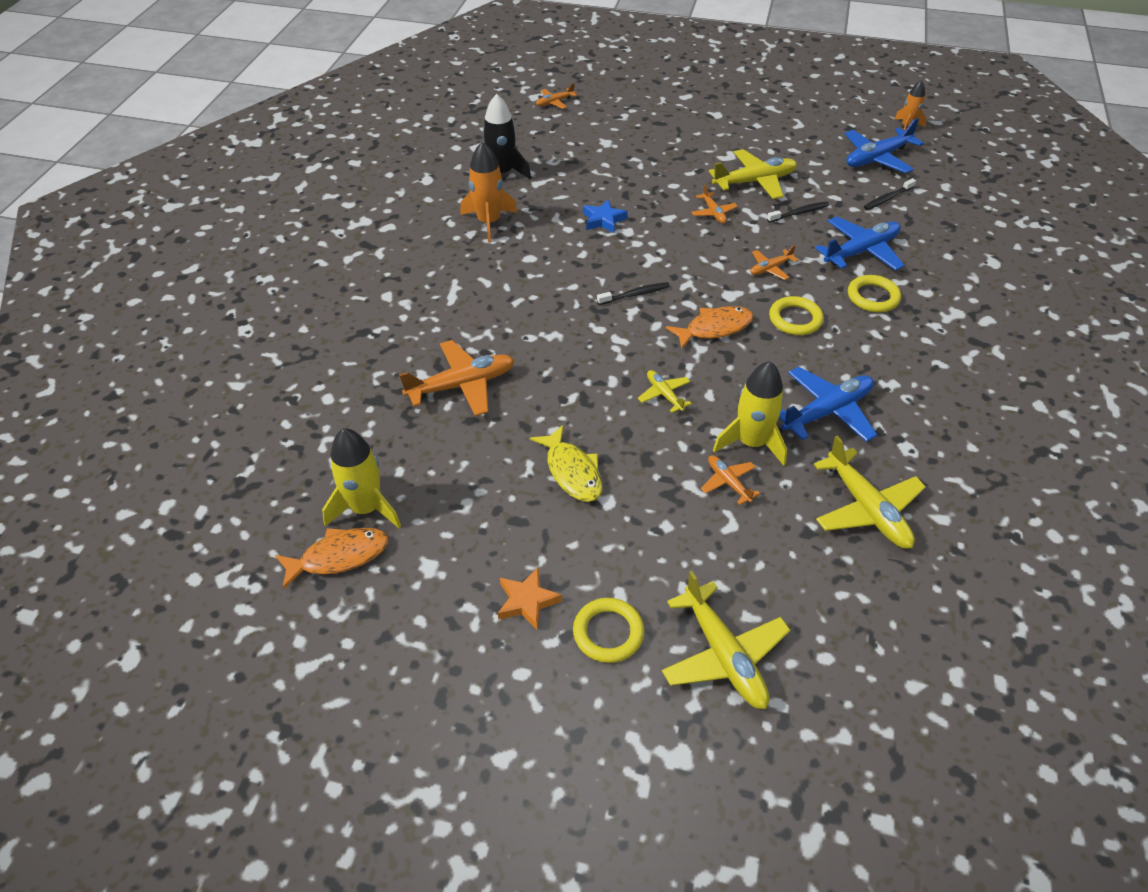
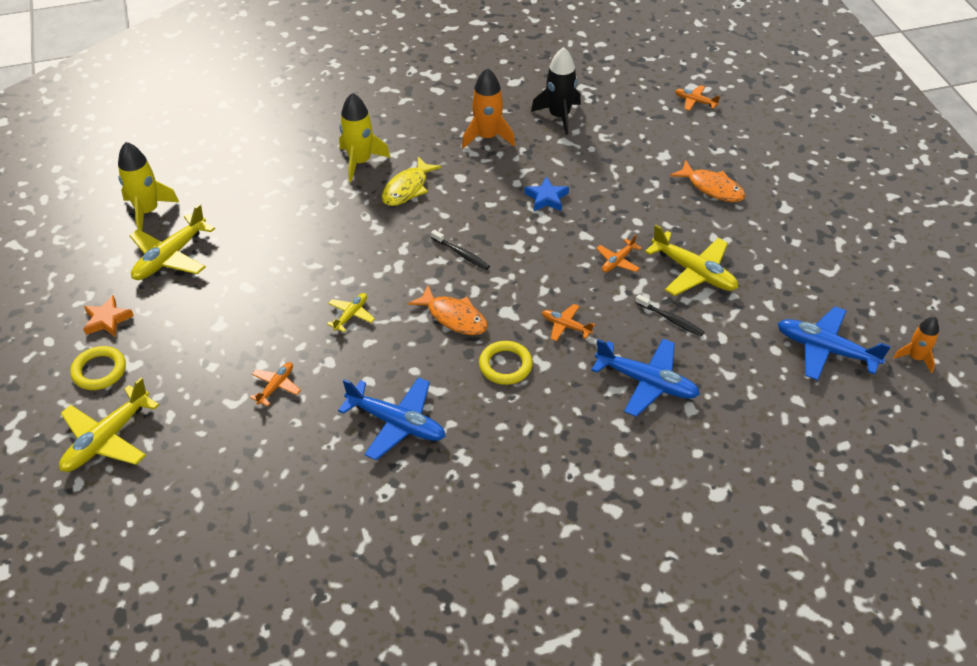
camera: 60 degrees right, 0 degrees up
orange fish [275,528,388,590] -> orange fish moved to [670,160,746,202]
orange plane [399,340,515,416] -> none
yellow fish [530,425,603,502] -> yellow fish moved to [381,157,442,206]
yellow rocket [713,361,787,466] -> yellow rocket moved to [339,92,391,182]
yellow plane [814,436,926,549] -> yellow plane moved to [129,204,215,280]
yellow ring [848,275,901,312] -> none
black toothbrush [864,178,916,210] -> none

